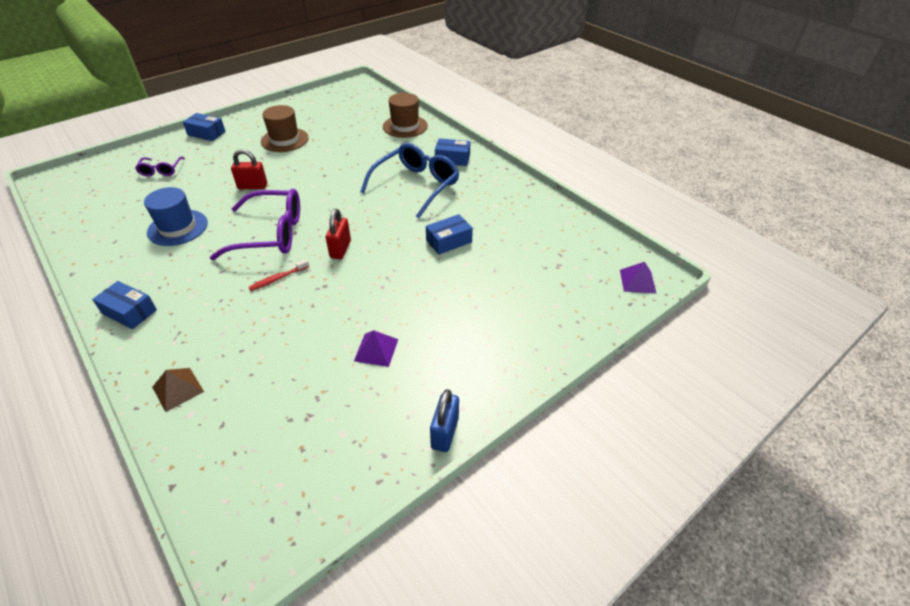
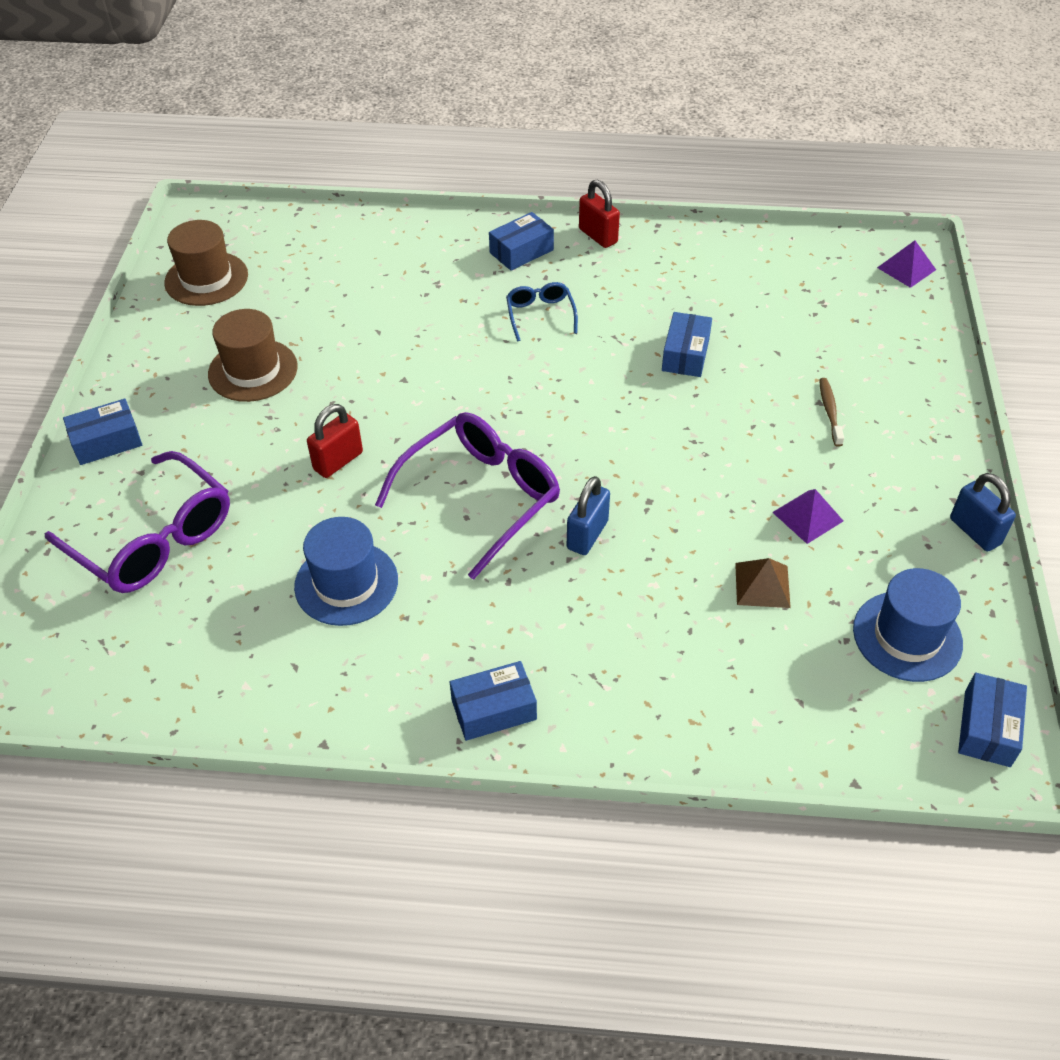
camera: 45 degrees left, 5 degrees up
purple glasses [135,156,185,177] -> purple glasses [45,451,230,593], size x1.99
brown pyramid [152,368,204,412] -> brown pyramid moved to [735,558,791,608]
red toothbrush [248,259,309,291] -> blue padlock [567,476,610,555]
red padlock [326,209,351,259] -> red padlock moved to [579,180,620,248]
blue glasses [360,143,459,219] -> blue glasses [506,282,578,341], size x0.50
brown hat [383,93,428,138] -> brown hat moved to [164,220,248,306]
none -> brown toothbrush [819,378,844,447]
none -> blue hat [853,568,963,682]
none -> blue box [958,673,1027,767]

